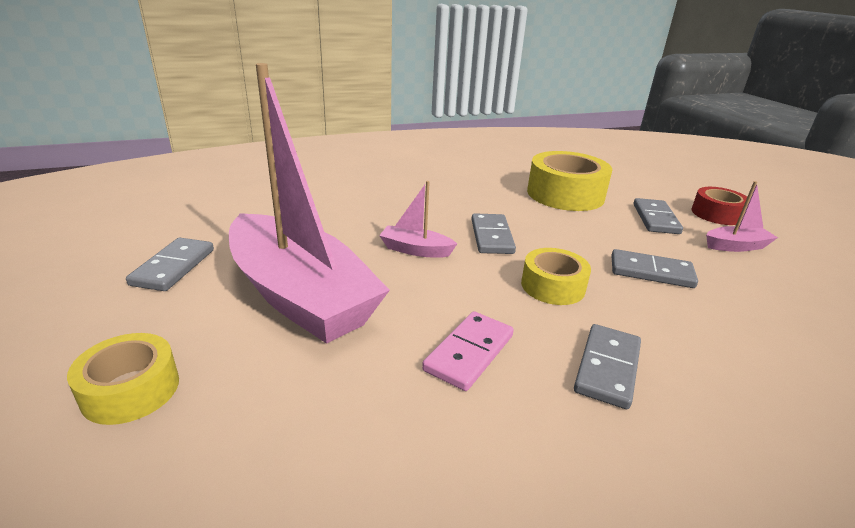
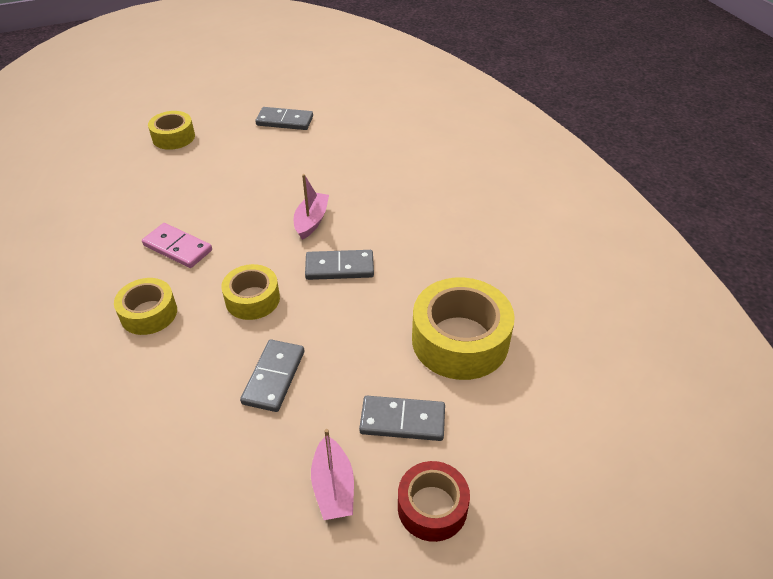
camera: 90 degrees right, 15 degrees up
pink boat [229,63,390,344] -> none
grey domino [574,324,641,409] -> yellow tape [114,278,177,335]

